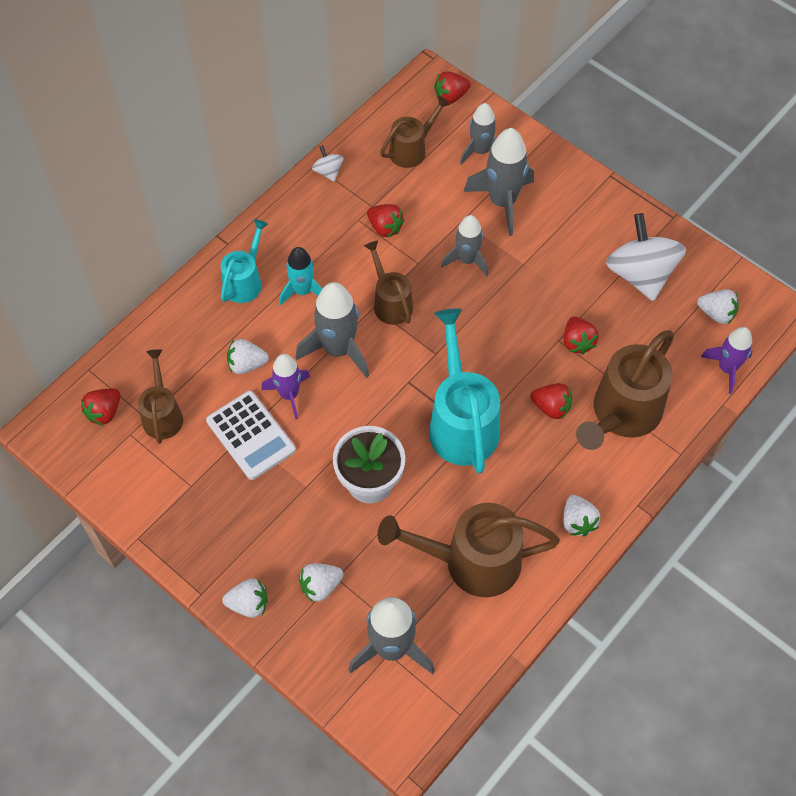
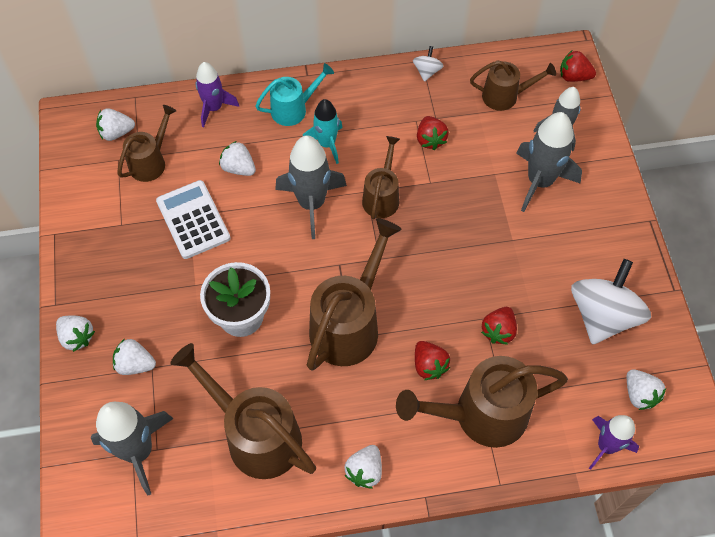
camera: 40 degrees right, 0 degrees up
red strawberry [81,388,120,426] -> white strawberry [96,108,135,141]
white calculator [206,391,296,480] -> white calculator turned 150 degrees clockwise [156,180,230,259]
purple rocket [262,354,310,419] -> purple rocket moved to [196,62,239,127]
turquoise watering can [429,308,500,473] -> brown watering can [307,218,402,371]
grey rocket [441,215,488,276] -> none

